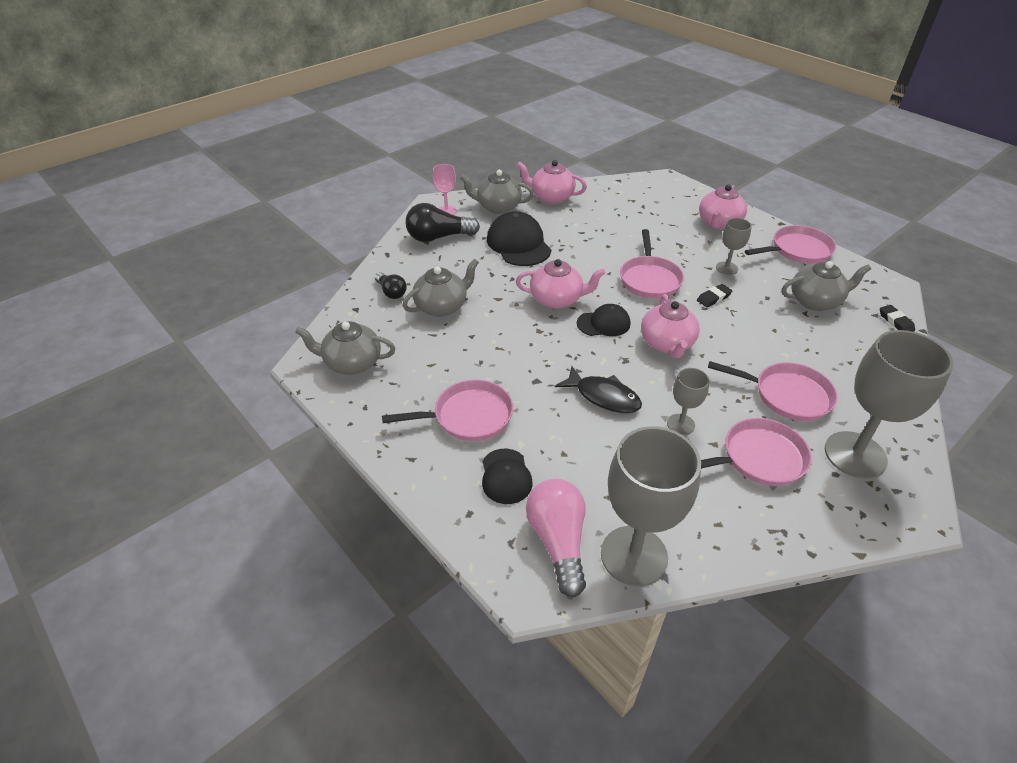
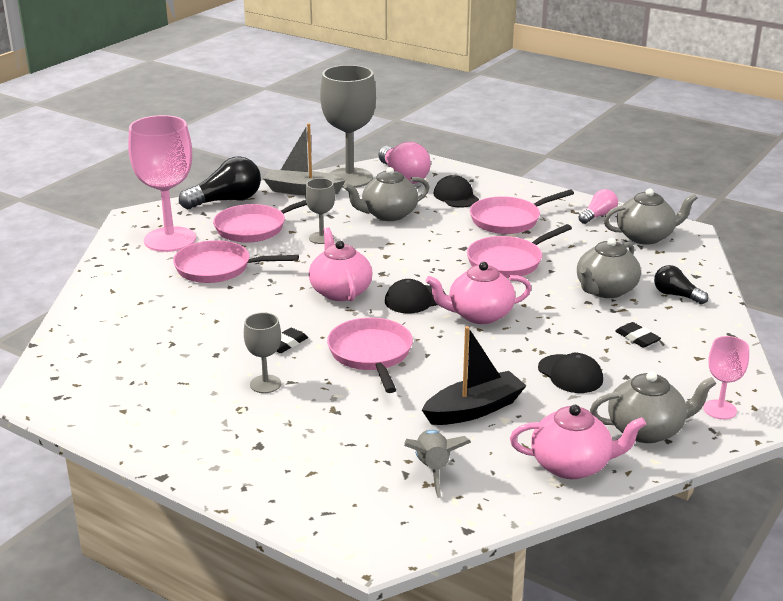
camera: 165 degrees right, 15 degrees down
black light bulb [406,203,480,242] -> black light bulb moved to [179,156,261,209]
black cap [487,211,551,266] -> black cap [538,353,603,393], size x0.61
black fish [555,366,642,413] -> none
pink teapot [699,184,747,230] -> none
pink pan [745,225,836,264] -> pink pan moved to [467,224,572,278]
grey teapot [782,261,871,311] -> grey teapot moved to [344,167,430,221]
grey goblet [825,330,954,479] -> pink goblet [128,115,196,252]
black eraser [880,305,915,332] -> black eraser moved to [615,322,661,348]
none -> grey boat [263,123,346,196]
none -> grey rocket [404,430,471,498]
none -> black boat [422,326,527,425]
none -> pink light bulb [578,189,618,224]

